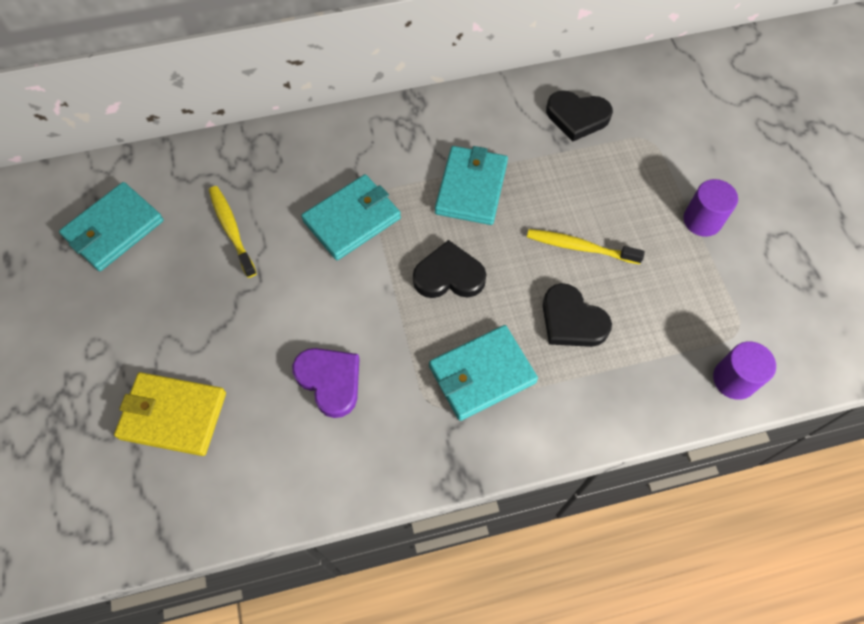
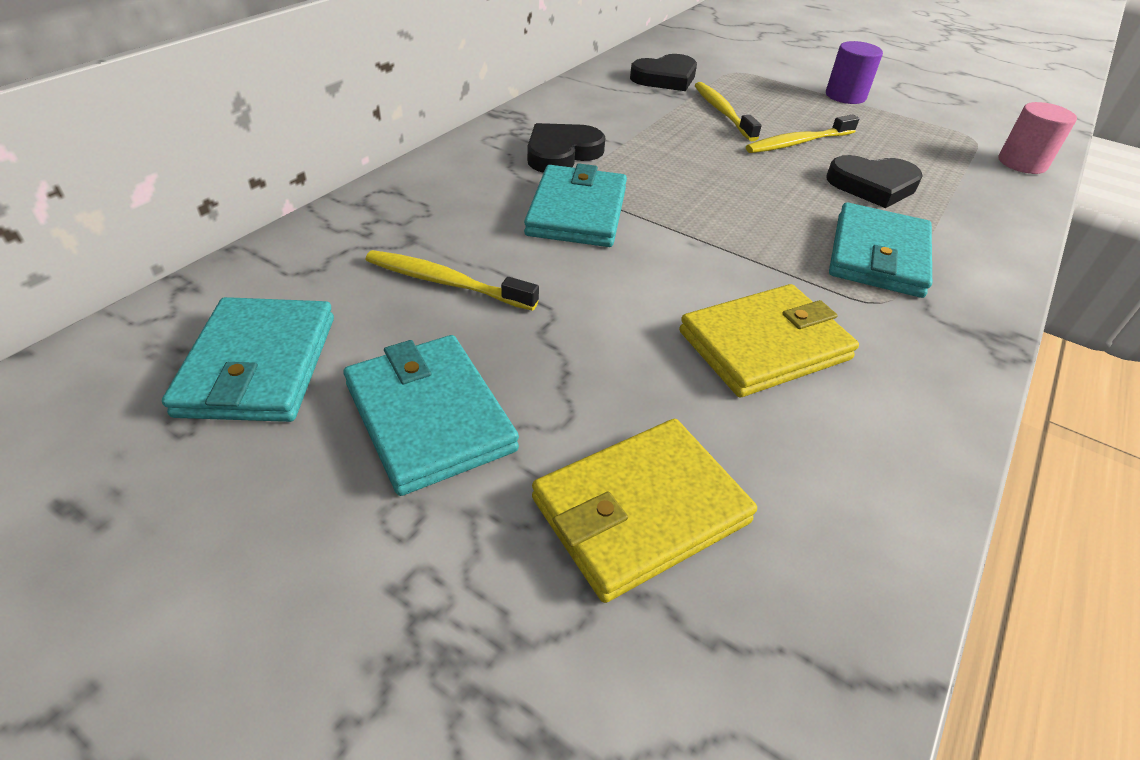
camera: 45 degrees left, 20 degrees down
purple heart [292,348,359,418] -> yellow wallet [679,284,859,397]
black heart [413,240,486,298] -> black heart moved to [527,123,606,173]
turquoise wallet [435,146,508,225] -> turquoise wallet moved to [343,335,519,496]
purple cylinder [713,342,776,400] -> pink cylinder [998,102,1077,174]
none -> yellow toothbrush [695,82,762,141]

